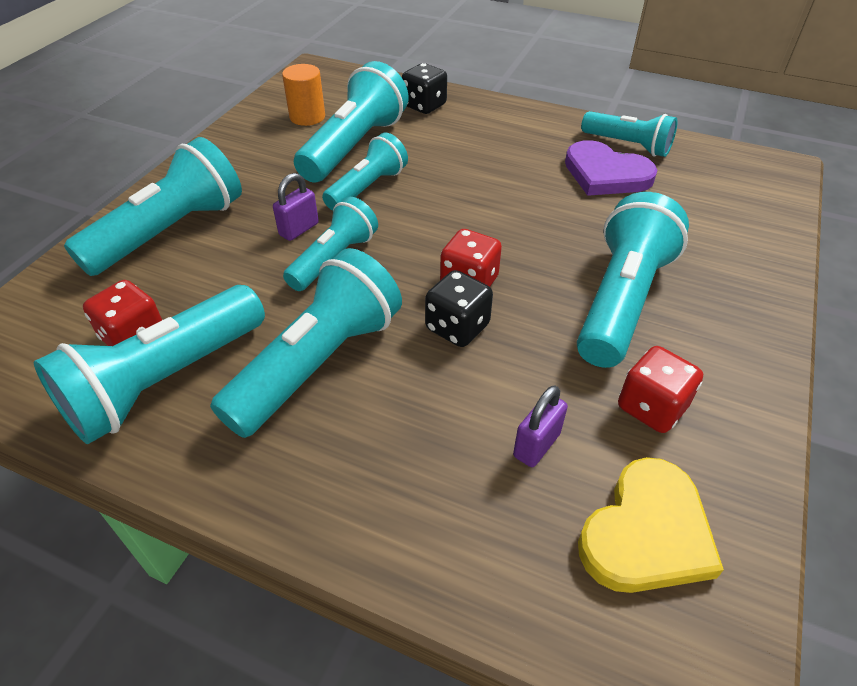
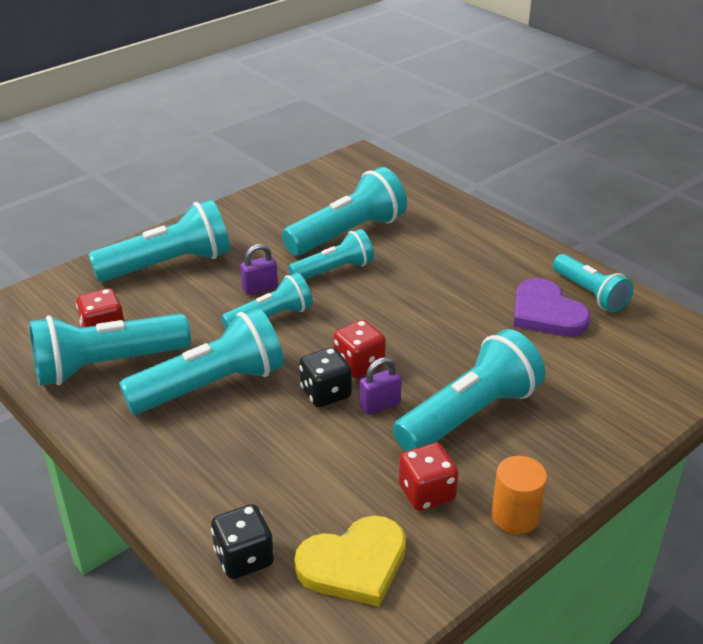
camera: 25 degrees right, 10 degrees down
orange cylinder [282,64,325,126] -> orange cylinder moved to [491,456,547,534]
black dice [402,63,447,114] -> black dice moved to [211,504,274,579]
purple padlock [513,385,568,467] -> purple padlock moved to [360,357,402,415]

